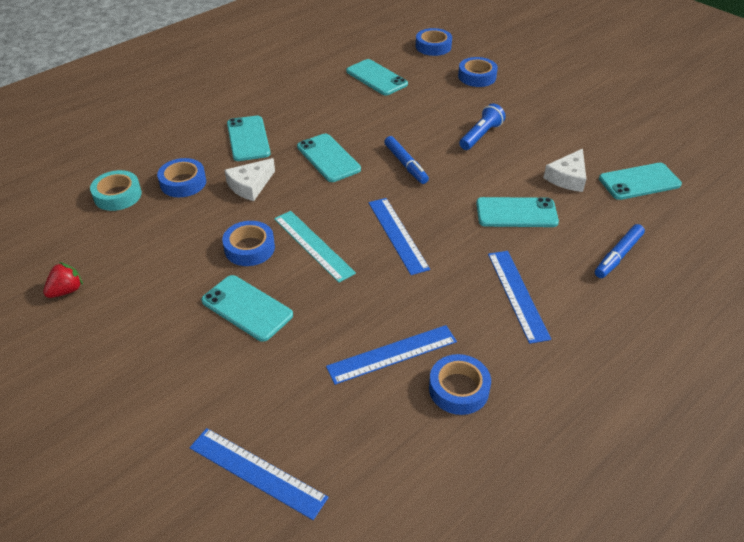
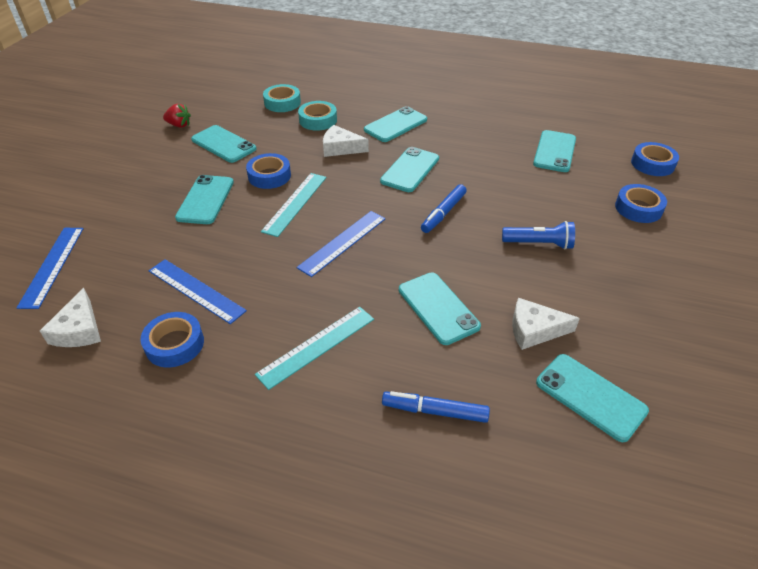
camera: 60 degrees right, 0 degrees up
blue tape [157,158,206,197] -> turquoise tape [298,101,337,131]
blue ruler [488,251,551,344] -> turquoise ruler [255,307,374,390]
none -> white cheese [40,288,101,347]
none -> turquoise phone [191,125,256,163]

